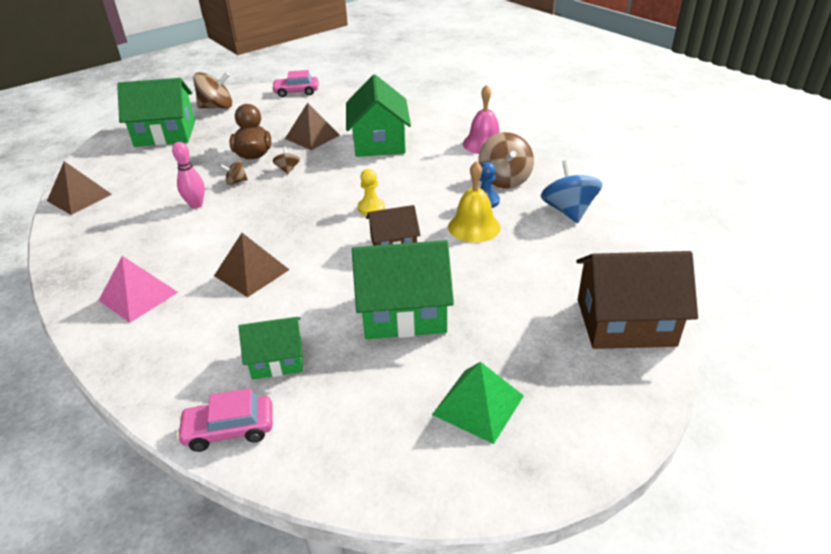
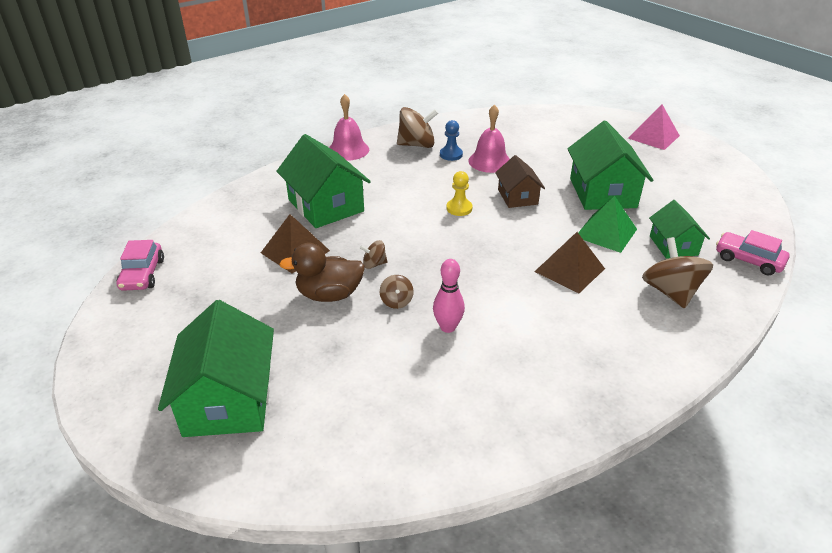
camera: 90 degrees left, 0 degrees up
brown pyramid [47,161,112,215] -> none
pink pyramid [98,256,178,323] -> pink pyramid moved to [628,105,680,150]
pink car [177,388,273,452] -> pink car turned 135 degrees clockwise [716,230,790,276]
brown spinning top [193,72,232,109] -> brown spinning top moved to [642,237,713,309]
green house [346,75,411,157] -> green house turned 60 degrees clockwise [276,134,371,228]
green pyramid [432,362,524,444] -> green pyramid moved to [578,196,637,253]
yellow bell [448,161,501,243] -> pink bell [468,104,510,173]
blue spinning top [541,160,603,223] -> none
brown house [576,251,698,349] -> none

